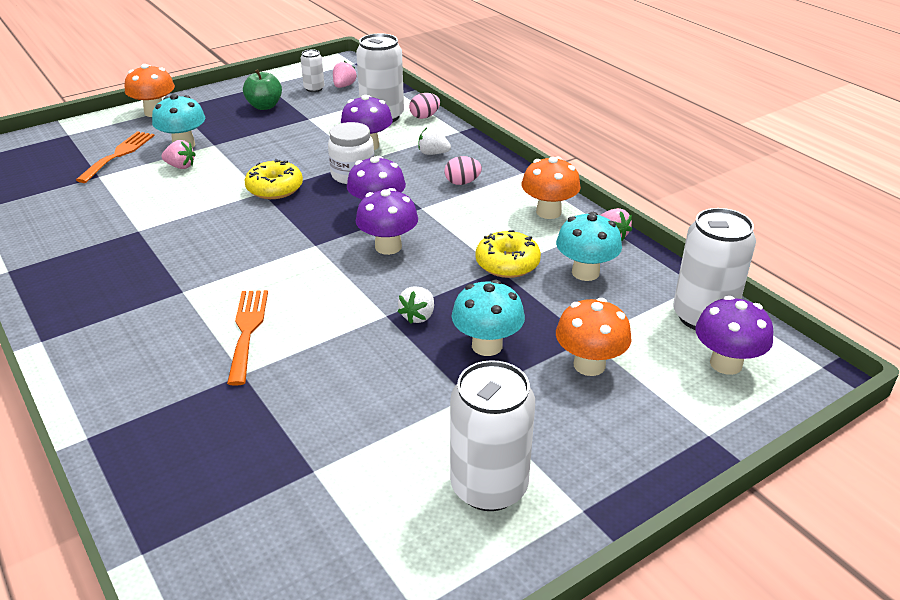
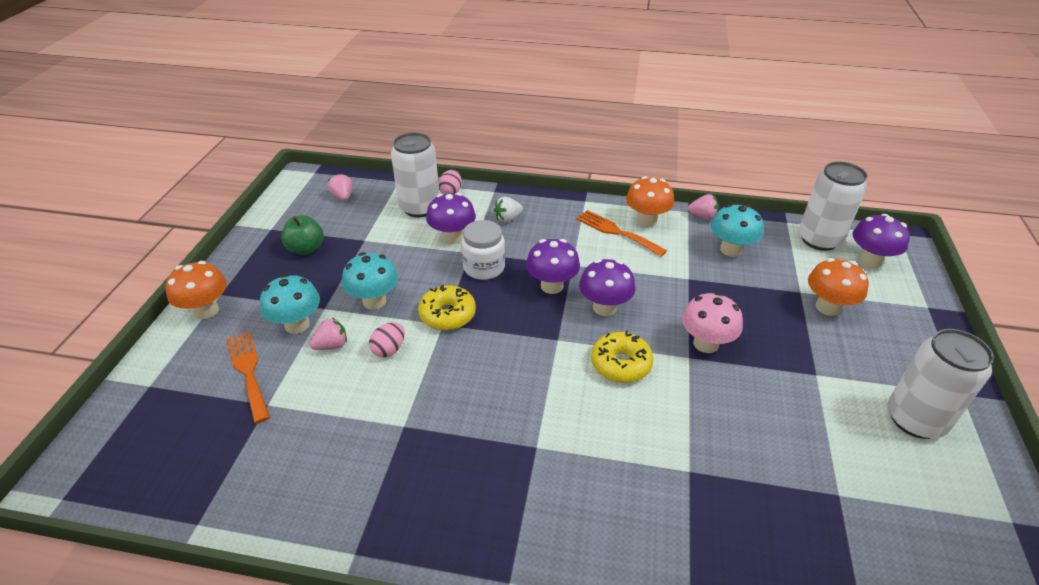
camera: 45 degrees left, 5 degrees up
orange fork [227,290,268,386] -> orange fork moved to [576,210,667,256]
white can [301,49,324,92] -> none
white strawberry [398,286,434,324] -> pink mushroom [682,292,743,353]
pink egg [444,156,482,185] -> pink egg moved to [369,322,405,357]
turquoise mushroom [452,280,525,356] -> turquoise mushroom moved to [342,252,398,309]
yellow donut [475,230,541,278] -> yellow donut moved to [591,330,654,383]

